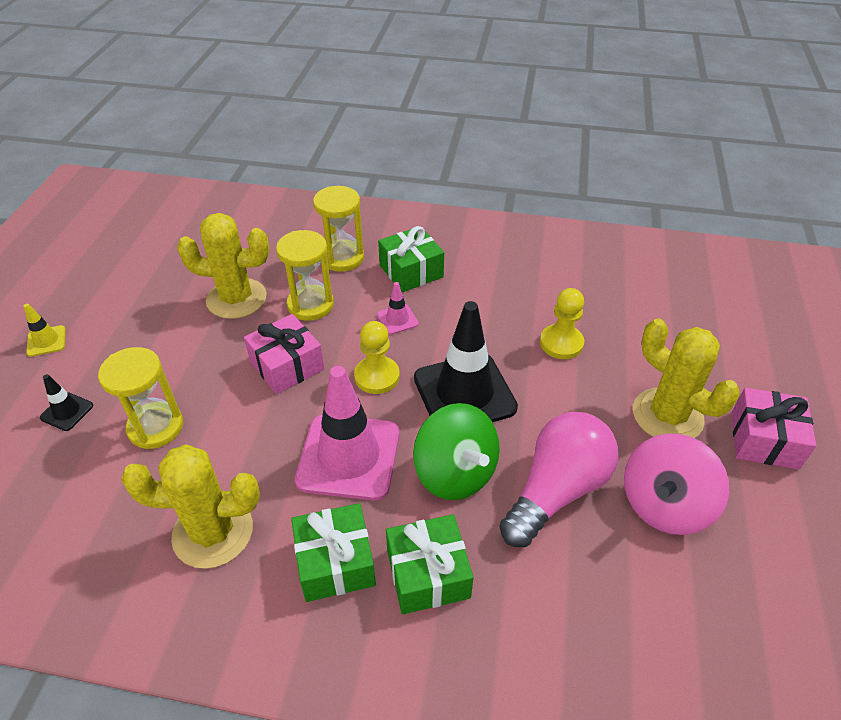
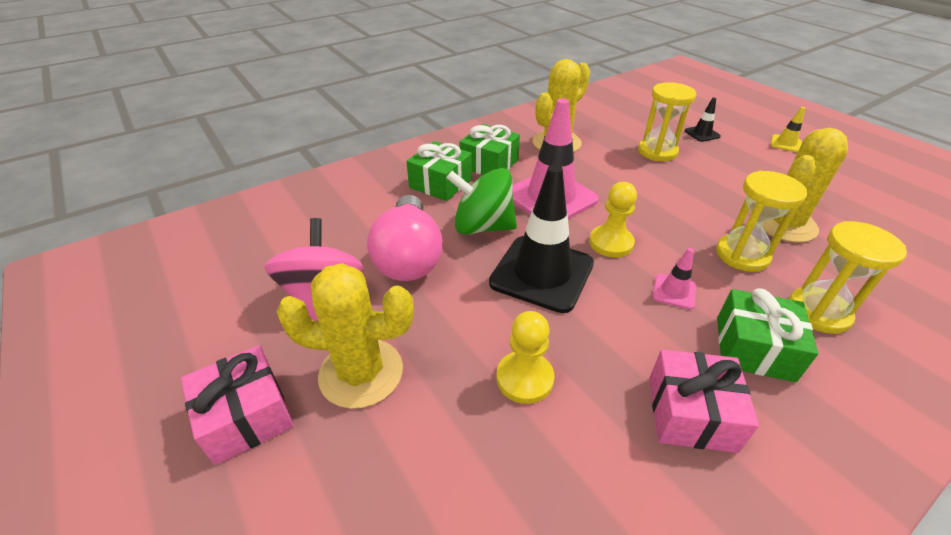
camera: 135 degrees right, 5 degrees down
pink gift [244,314,324,394] -> pink gift moved to [649,350,759,453]

